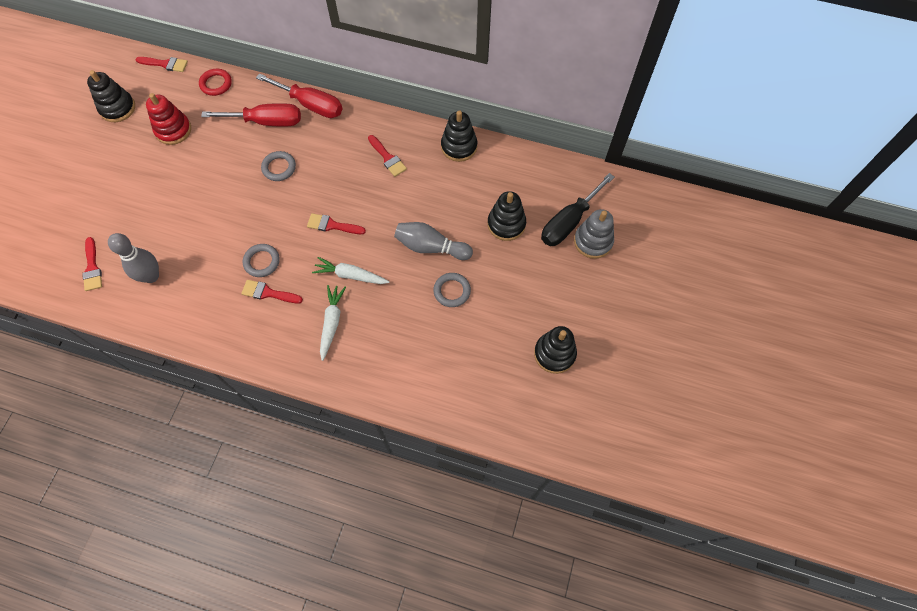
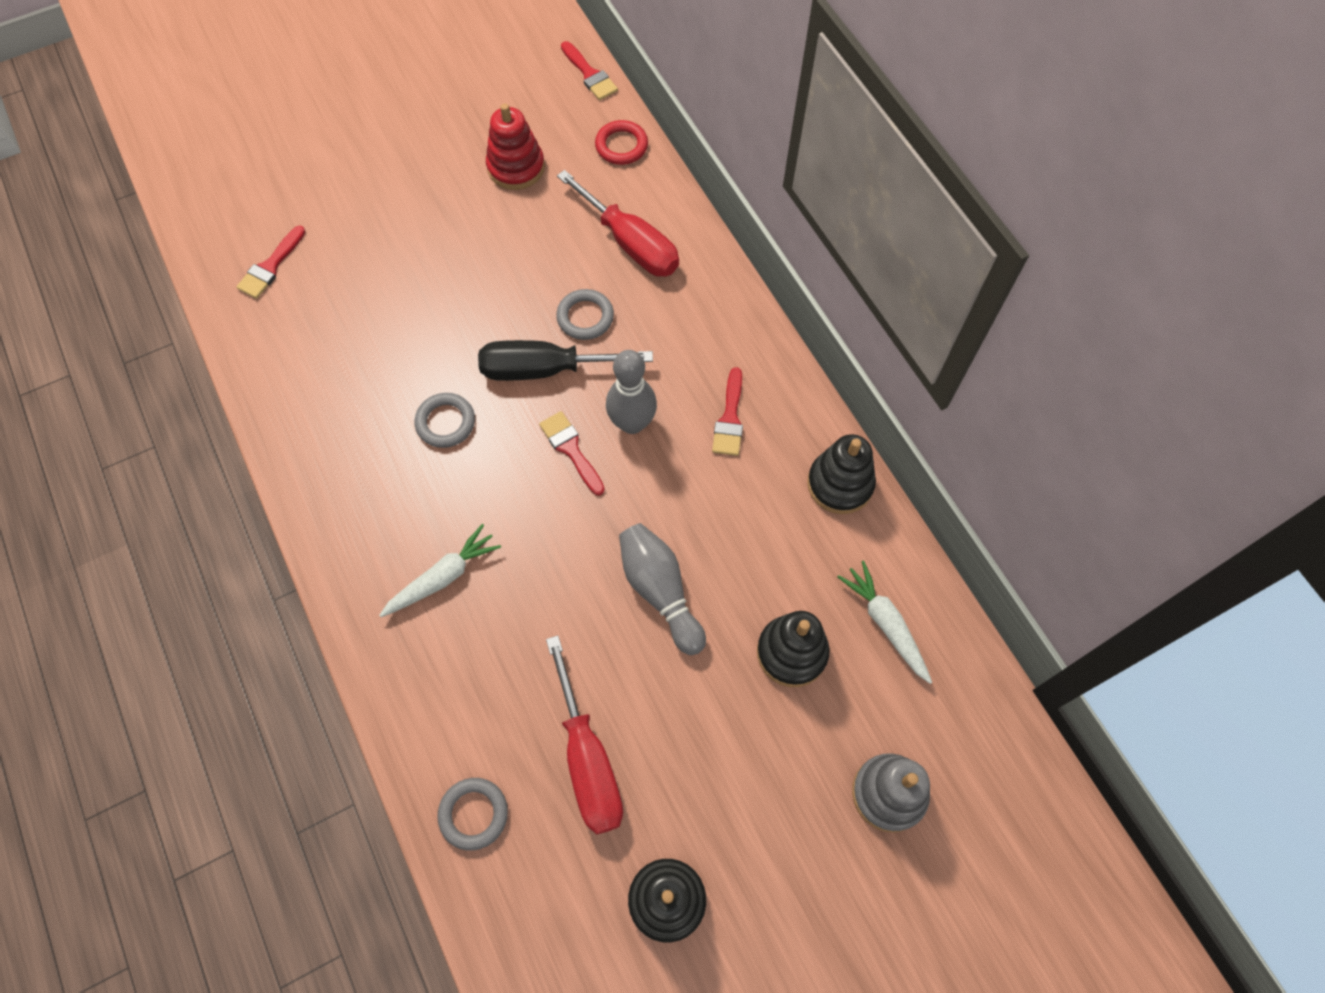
camera: 45 degrees right, 0 degrees up
black stacking toy [87,70,135,122] -> none
grey bowling pin [108,233,159,283] -> grey bowling pin moved to [606,350,657,434]
red brush [241,280,303,304] -> none
red screwdriver [256,73,343,118] -> red screwdriver moved to [546,635,623,834]
white carrot [312,257,390,284] -> white carrot moved to [838,560,932,684]
grey ring [433,273,471,307] -> grey ring moved to [437,778,508,851]
black screwdriver [541,173,614,246] -> black screwdriver moved to [478,340,653,381]

